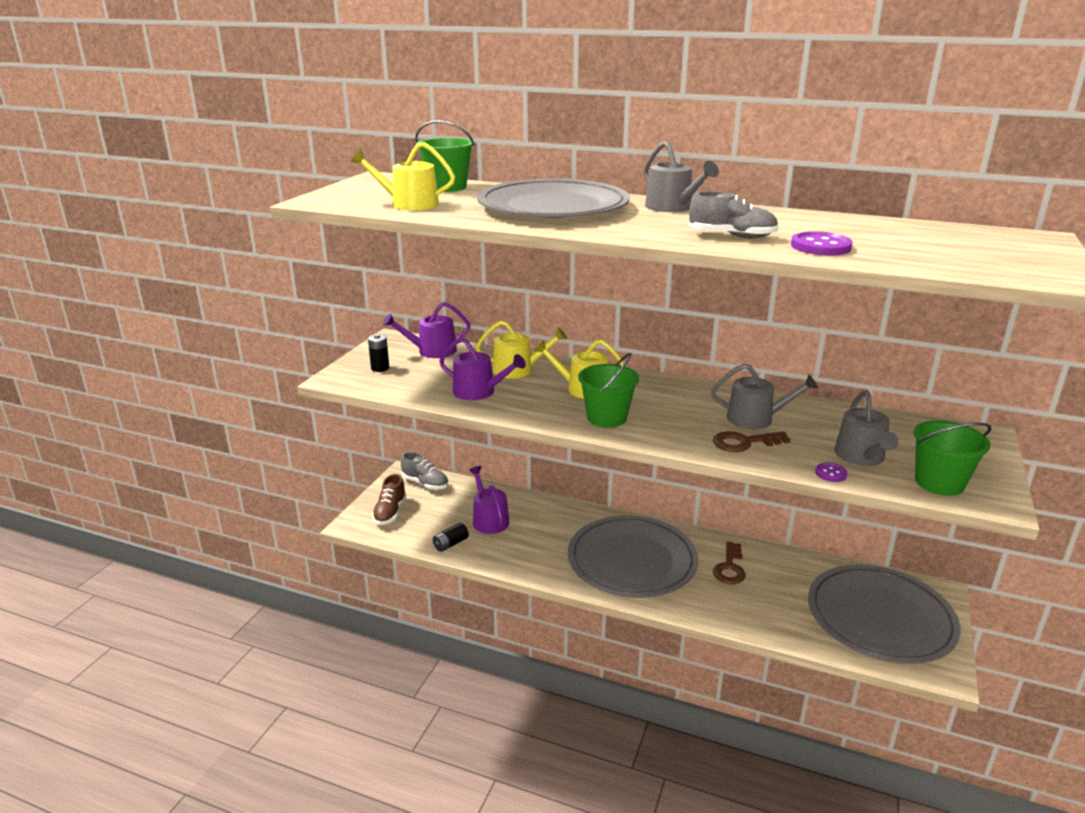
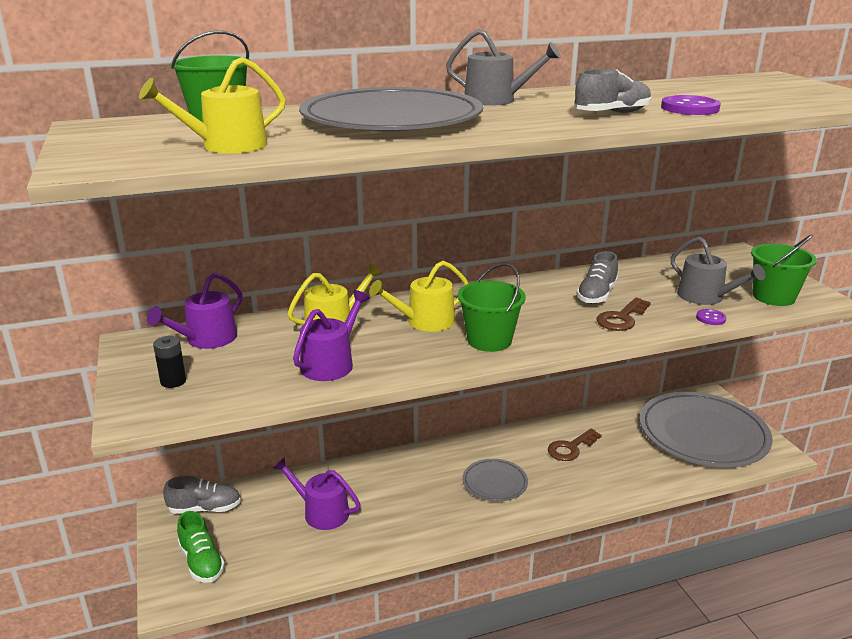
camera: 40 degrees left, 0 degrees up
brown shoe [372,474,406,525] -> green shoe [177,511,225,583]
black battery [433,523,469,552] -> none
purple watering can [439,338,526,400] -> purple watering can turned 45 degrees counterclockwise [293,290,370,381]
grey plate [568,515,698,598] -> grey plate [462,459,528,502], size x0.47
grey watering can [711,364,818,429] -> grey shoe [576,251,618,304]
brown key [713,542,746,584] -> brown key turned 75 degrees clockwise [548,428,602,461]

